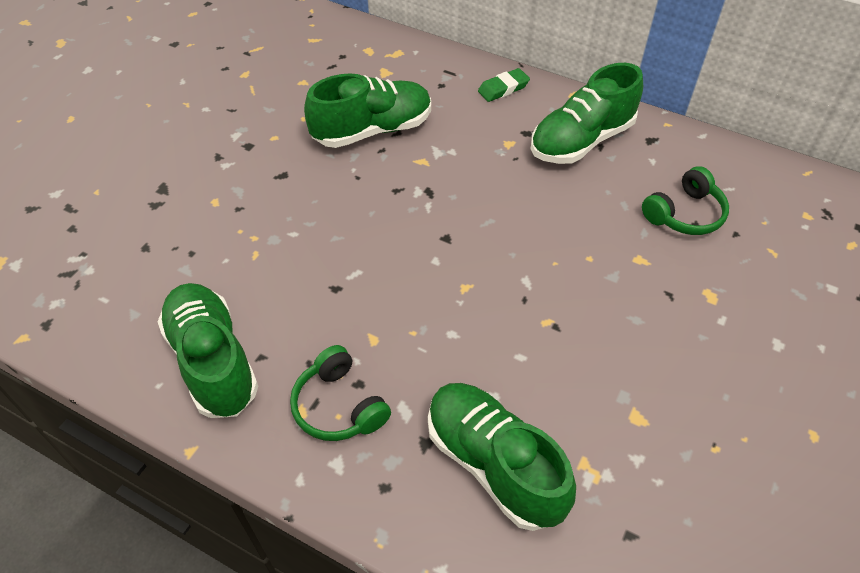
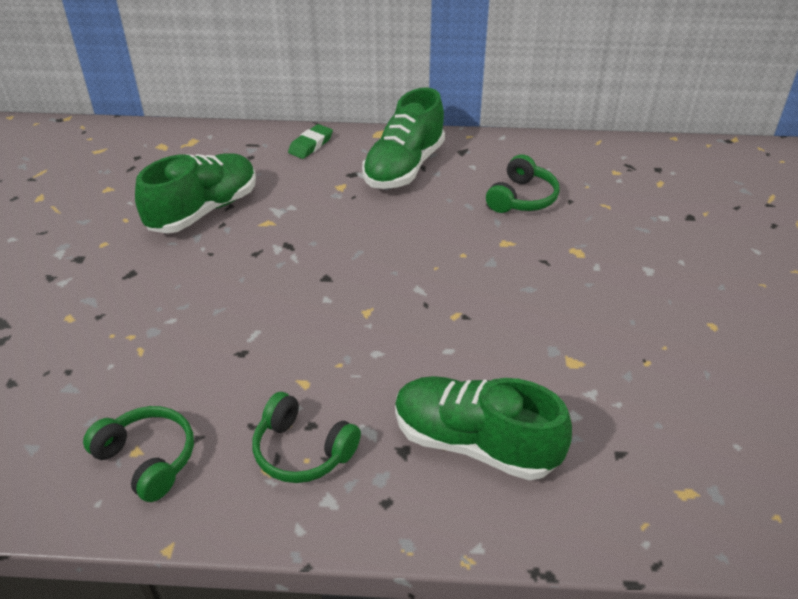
camera: 25 degrees left, 10 degrees down
green shoe [158,283,258,418] -> green headphones [83,406,194,502]

